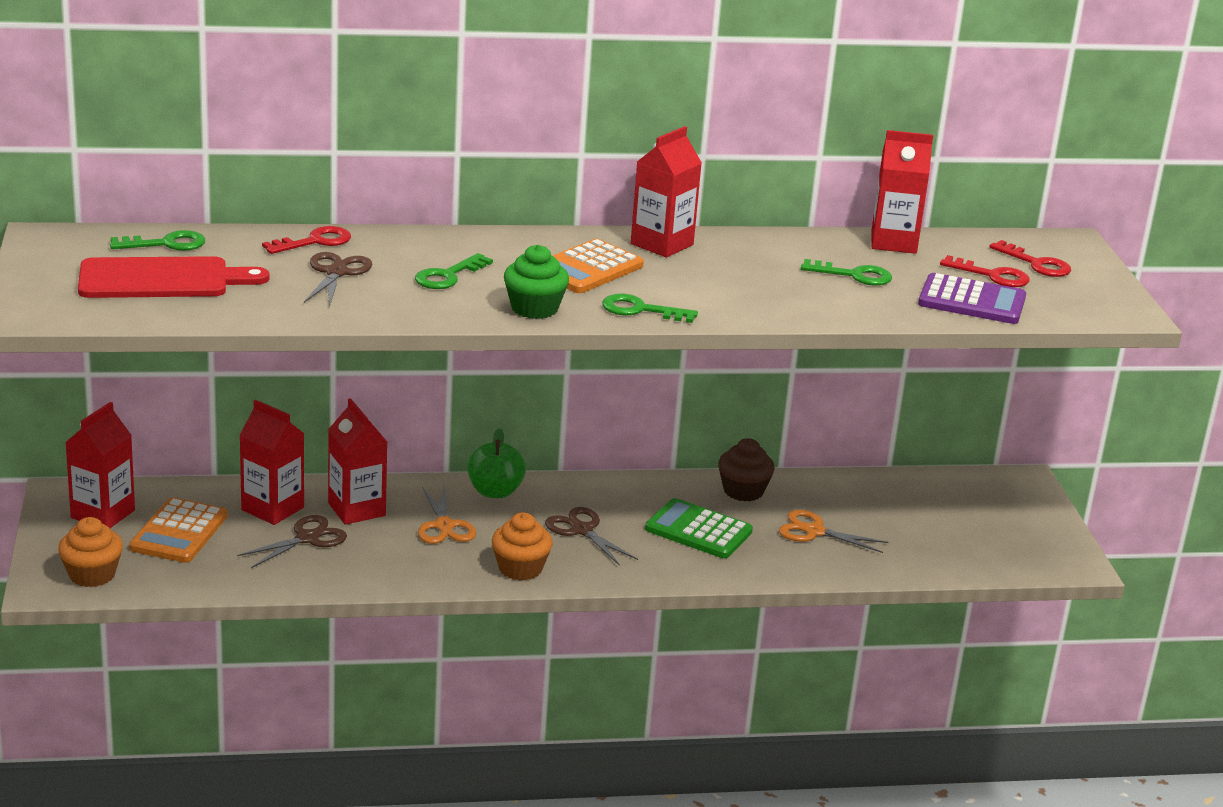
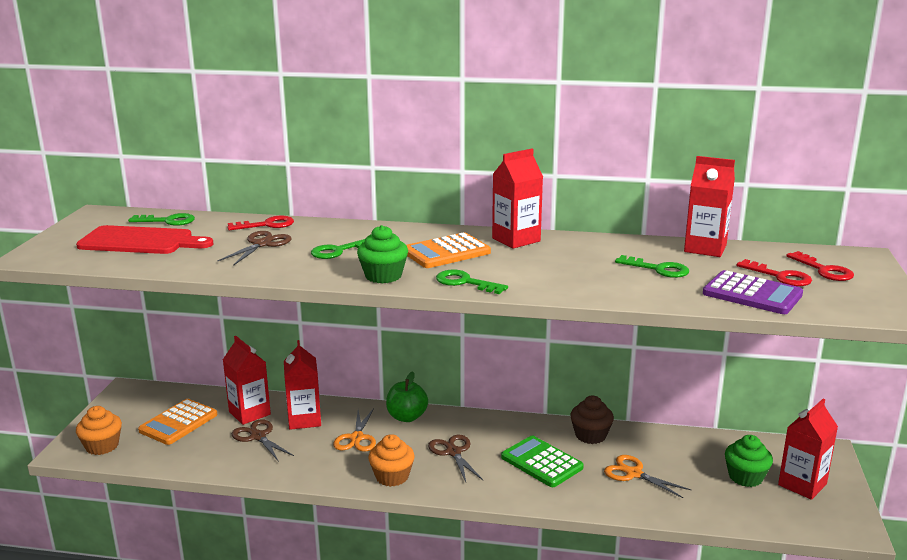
camera: 20 degrees right, 5 degrees down
red carton [65,402,135,528] -> red carton moved to [778,399,838,500]
brown scissors [237,515,347,568] -> brown scissors turned 105 degrees counterclockwise [232,419,294,462]
none -> green cupcake [725,435,773,487]

